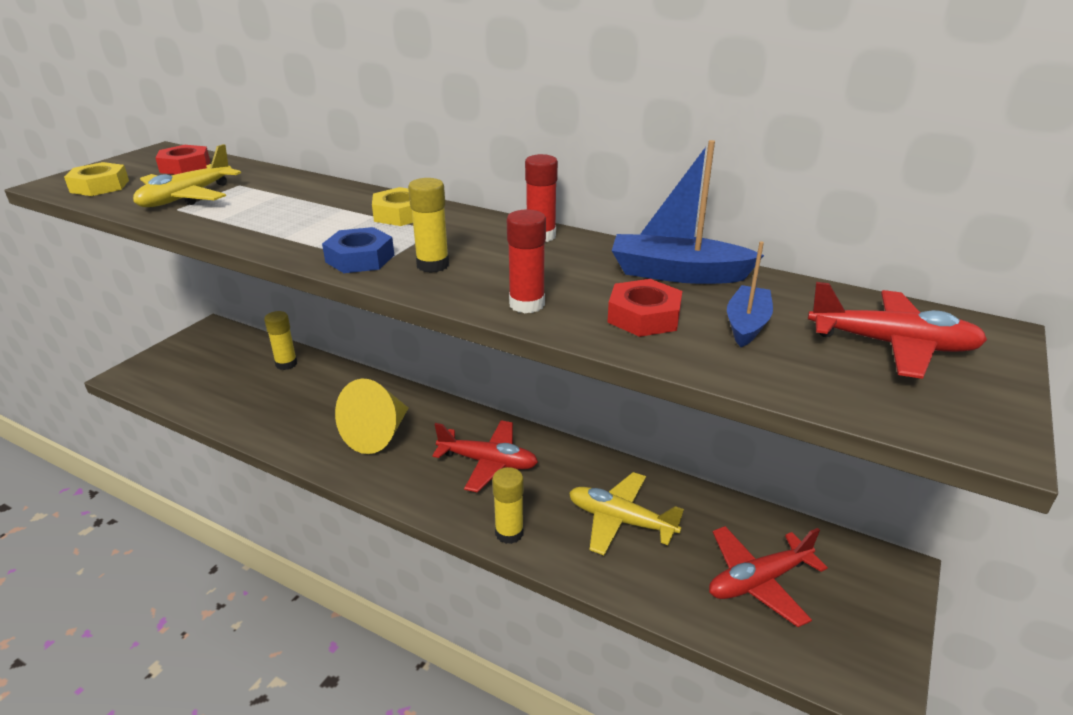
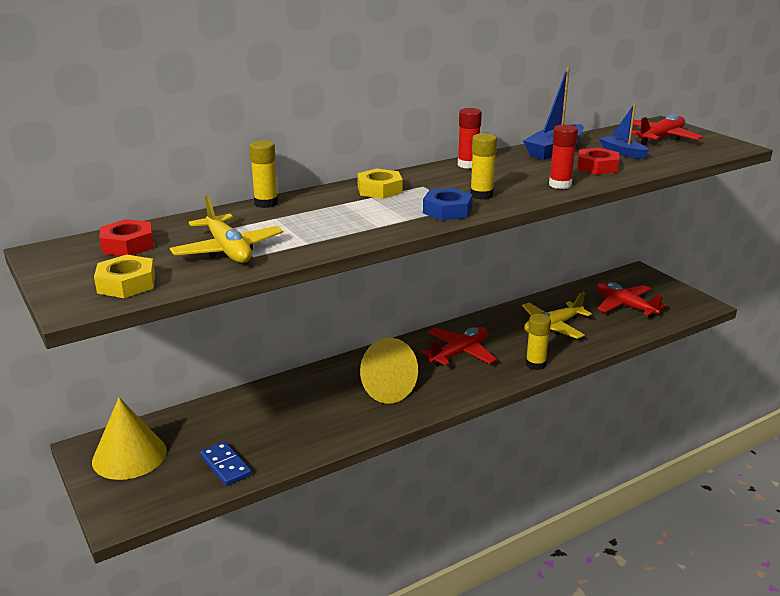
camera: 60 degrees left, 5 degrees down
yellow glue stick [264,311,297,370] -> yellow glue stick moved to [249,140,278,208]
red plane [709,526,828,627] -> red plane turned 135 degrees clockwise [596,282,666,318]
none -> yellow cone [92,398,167,480]
none -> blue domino [200,441,252,486]

